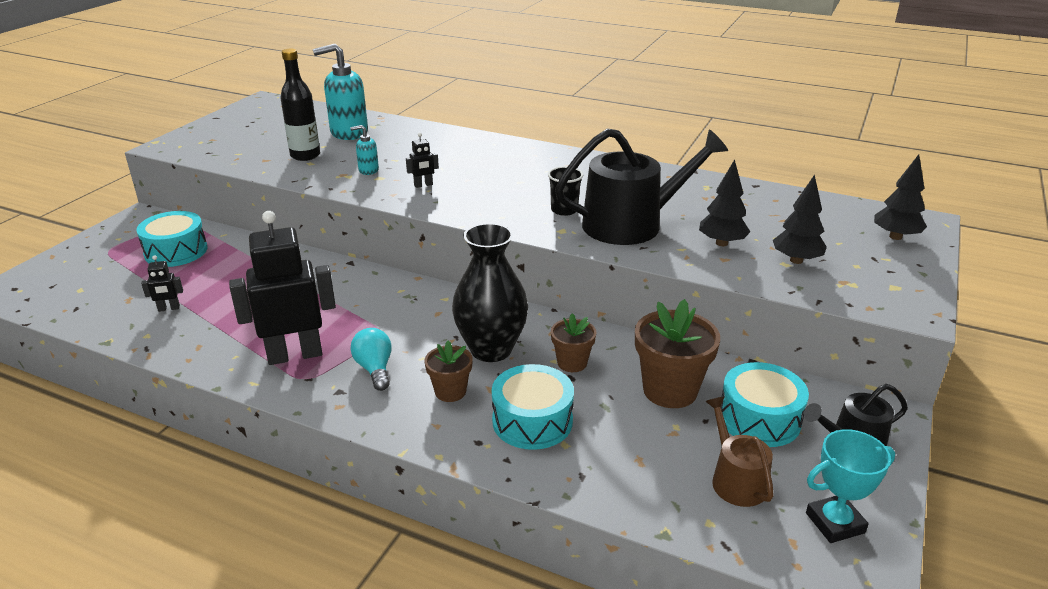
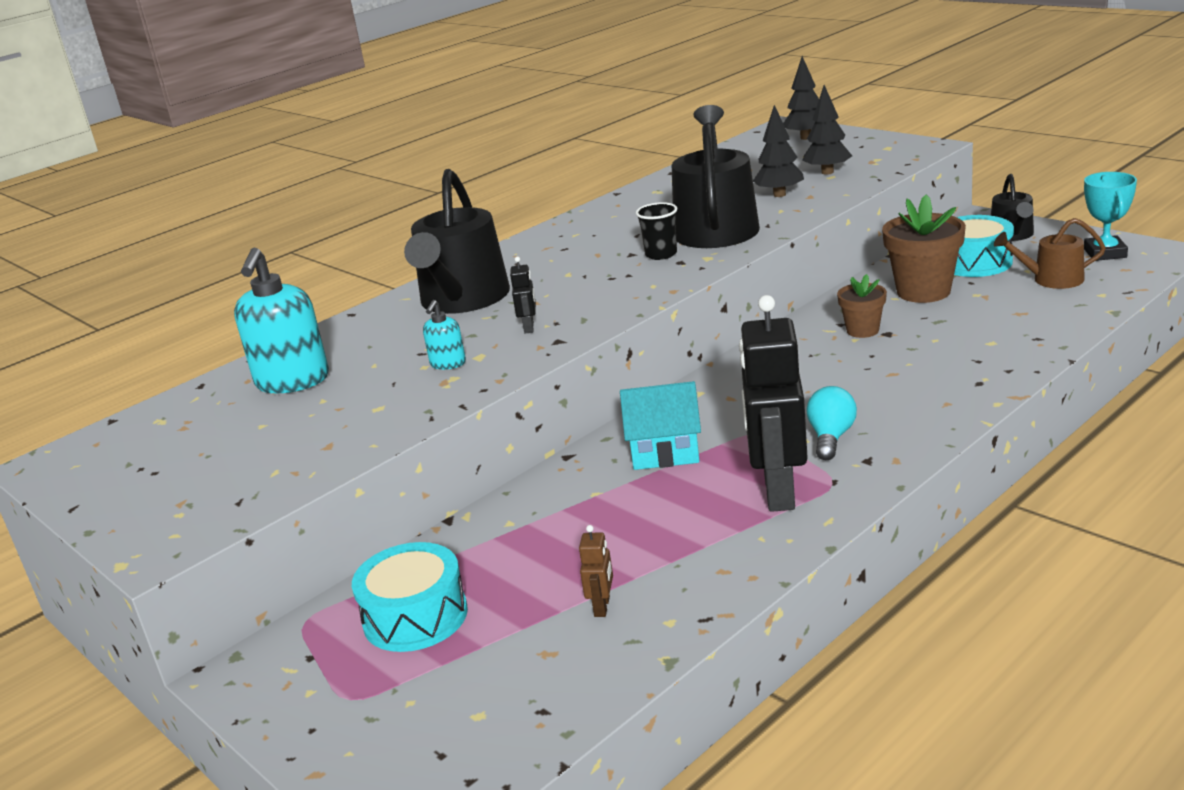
camera: 65 degrees left, 5 degrees down
black robot [141,255,183,312] -> brown robot [579,525,613,617]
black bottle [281,49,320,161] -> none
turquoise light bulb [351,328,391,391] -> turquoise light bulb turned 105 degrees clockwise [806,386,857,460]
brown flower pot [425,340,473,402] -> none
black vase [452,223,528,362] -> none
turquoise drum [492,364,574,450] -> none
none -> black watering can [404,169,510,314]
none -> turquoise house [620,381,701,470]

